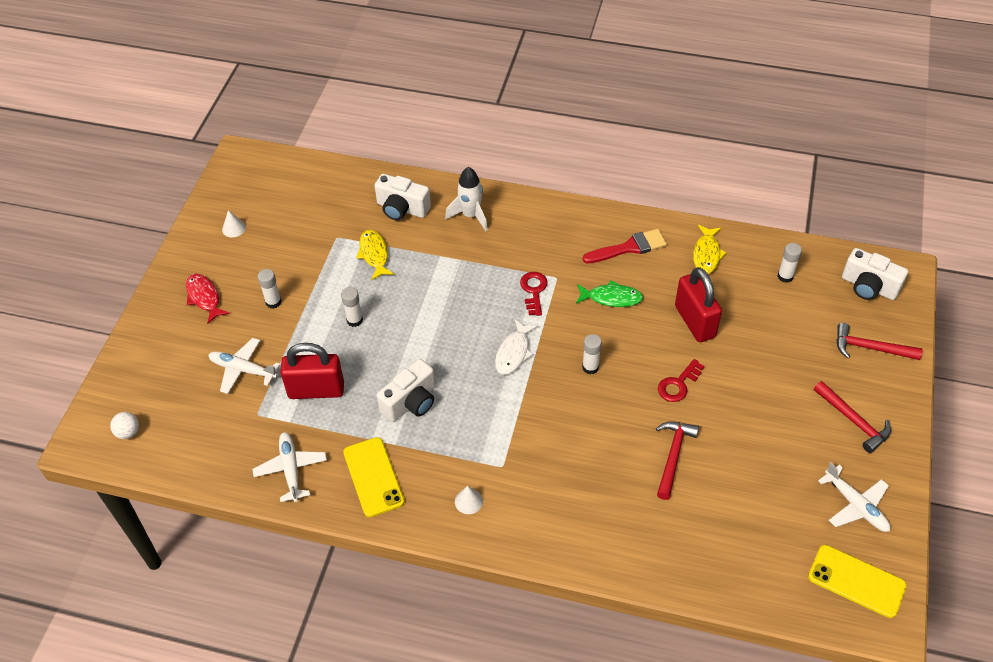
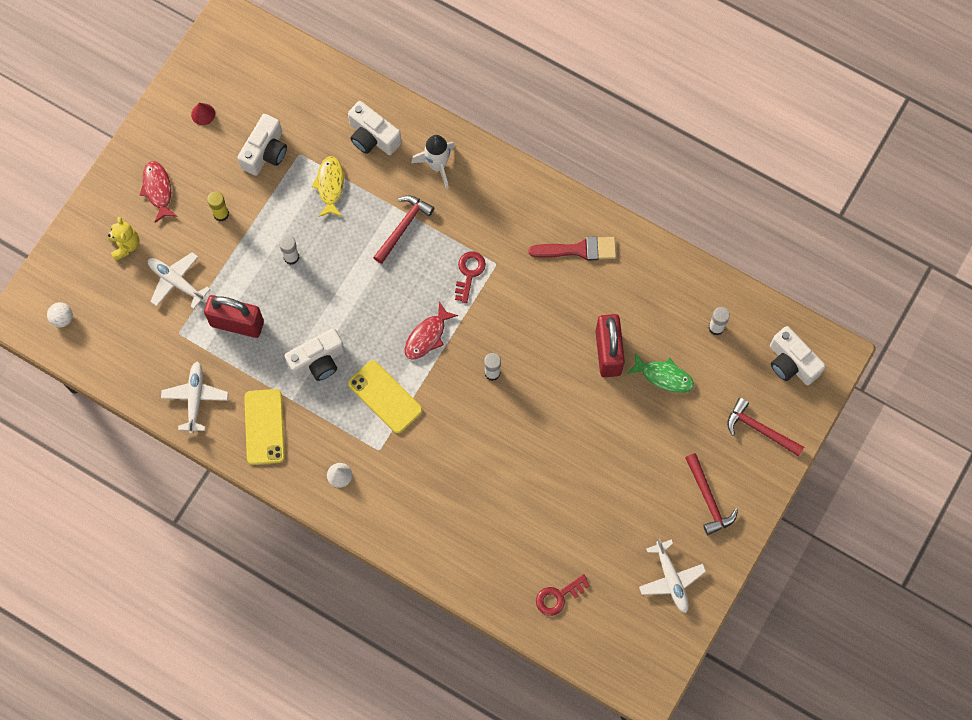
camera: 15 degrees right, 20 degrees up
white cone [222,210,246,237] -> red cone [191,103,215,125]
white glue stick [258,269,282,309] -> yellow glue stick [207,191,229,222]
white fish [495,319,538,375] -> red fish [404,301,458,360]
green fish [576,281,643,307] -> green fish moved to [627,352,694,393]
red hammer [656,421,699,500] -> red hammer moved to [373,195,434,264]
red key [658,359,705,402] -> red key moved to [536,574,590,616]
yellow fish [693,225,727,274] -> none
yellow phone [808,545,907,618] -> yellow phone moved to [348,360,423,433]
none -> yellow teddy bear [108,217,139,261]
none -> white camera [237,114,287,176]

